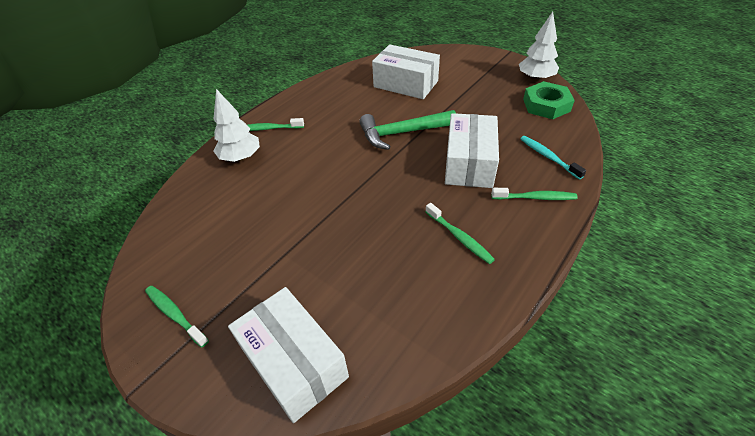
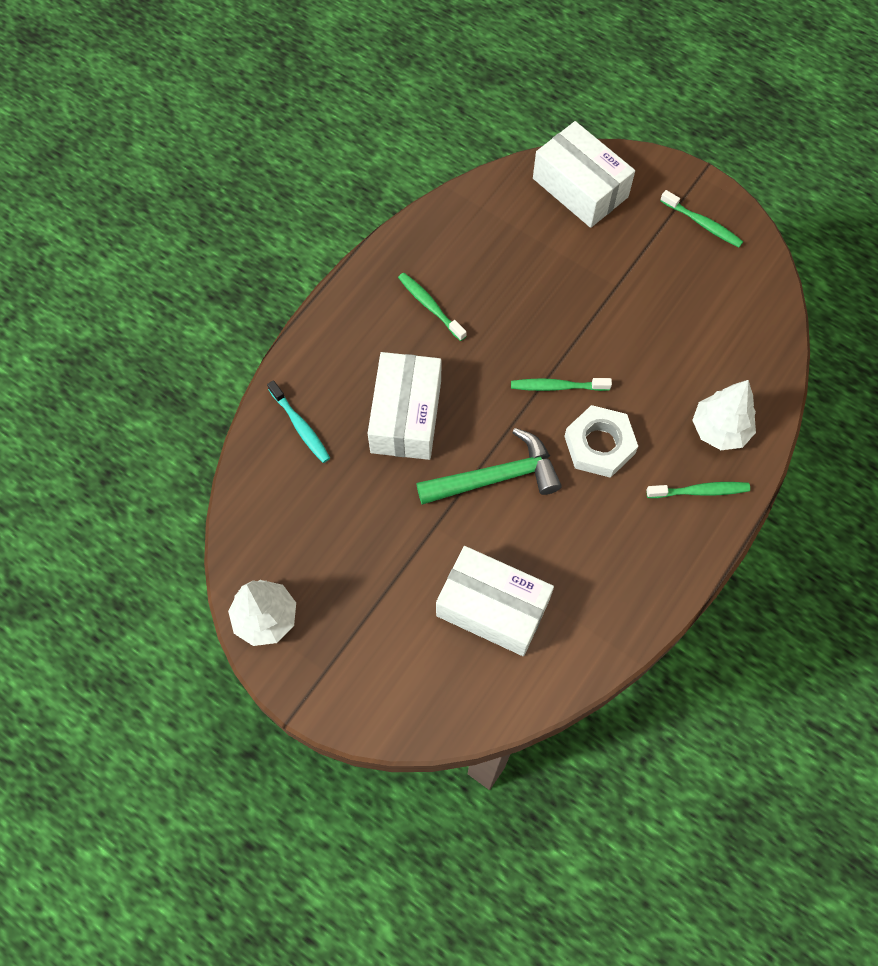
camera: 175 degrees right, 20 degrees up
green toothbrush [491,188,578,200] -> green toothbrush moved to [511,378,612,391]
green nut [523,81,575,119] -> none
none -> white nut [564,405,638,478]

